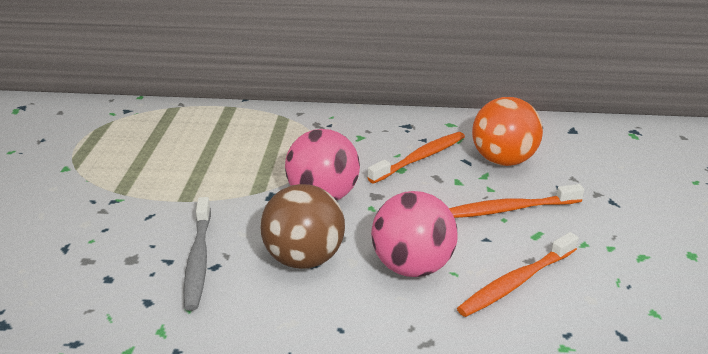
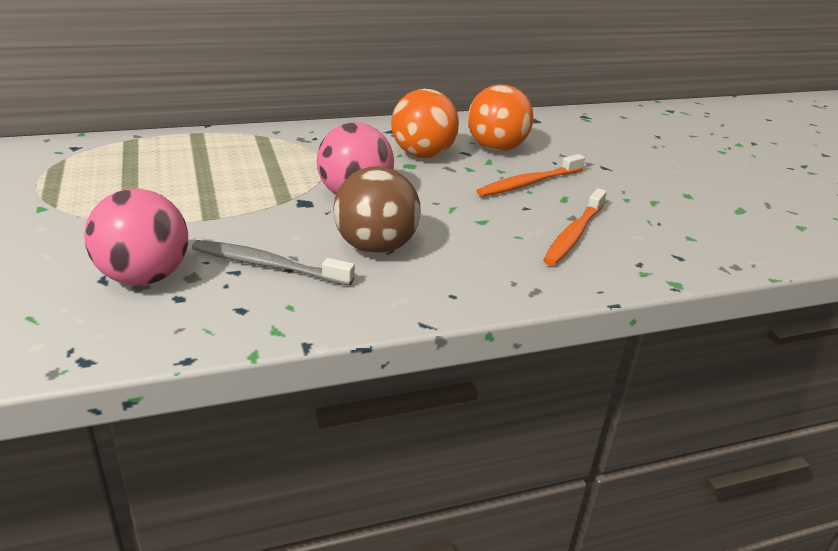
camera: 25 degrees left, 0 degrees up
grey toothbrush [184,197,211,311] -> grey toothbrush turned 135 degrees clockwise [192,240,355,286]
orange toothbrush [368,132,465,183] -> orange ball [391,89,459,158]
pink ball [371,191,458,277] -> pink ball moved to [84,189,188,285]

